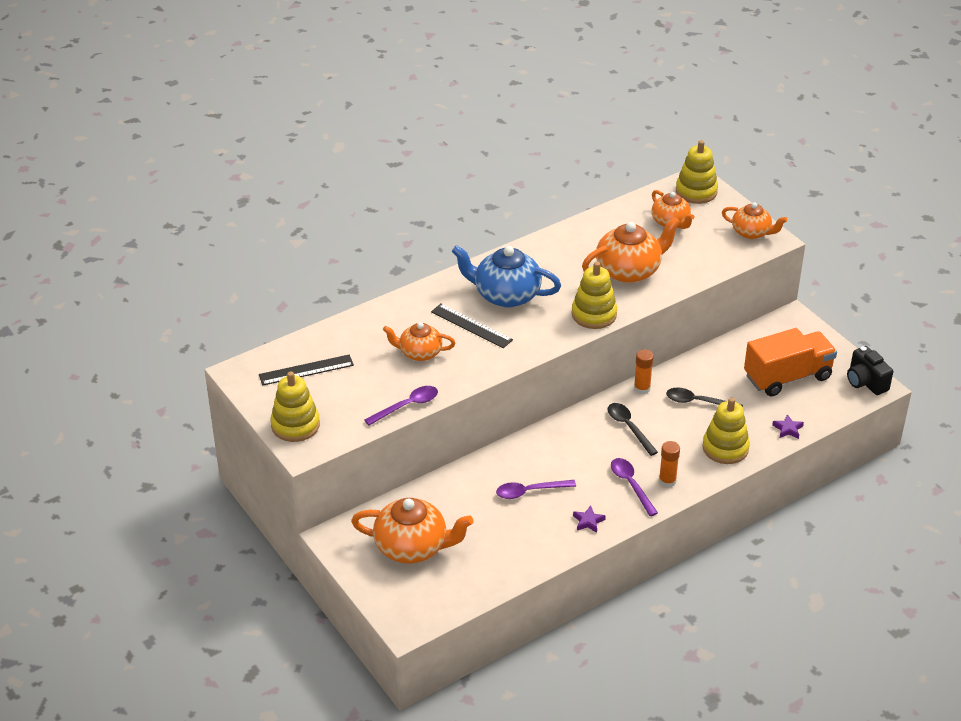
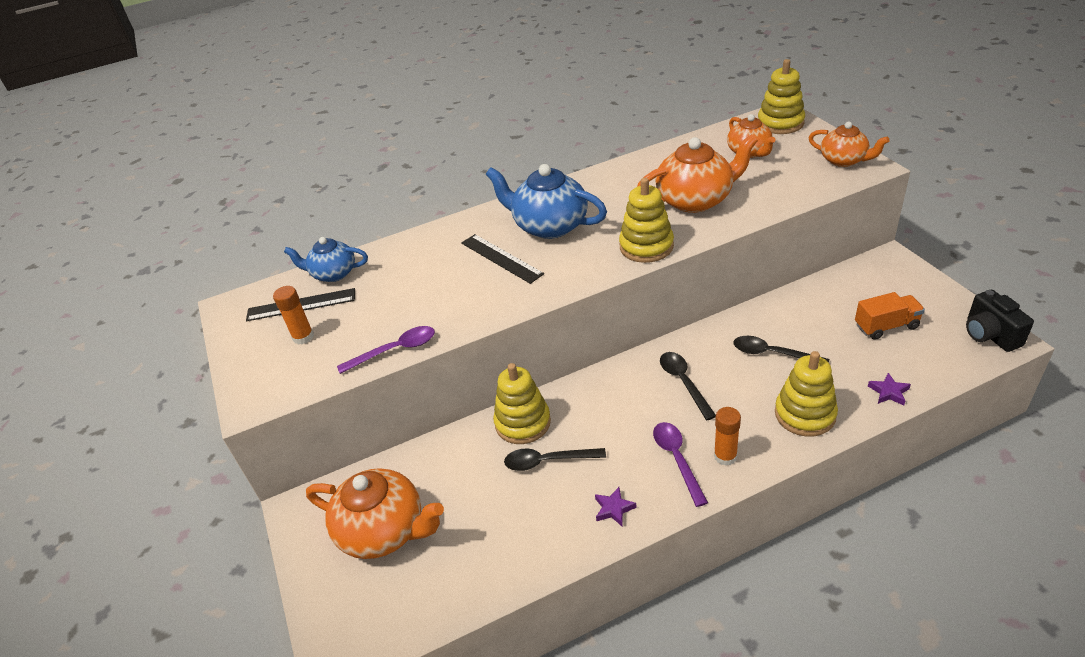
camera: 15 degrees right, 0 degrees up
yellow stacking toy [271,371,320,442] -> yellow stacking toy moved to [493,363,551,444]
orange teapot [383,322,455,361] -> none
purple spoon [496,480,576,499] -> black spoon [504,448,606,471]
orange glue stick [634,349,654,394] -> orange glue stick moved to [273,286,314,345]
orange truck [744,328,837,397] -> orange truck [855,292,925,340], size x0.58
none -> blue teapot [284,237,368,282]

